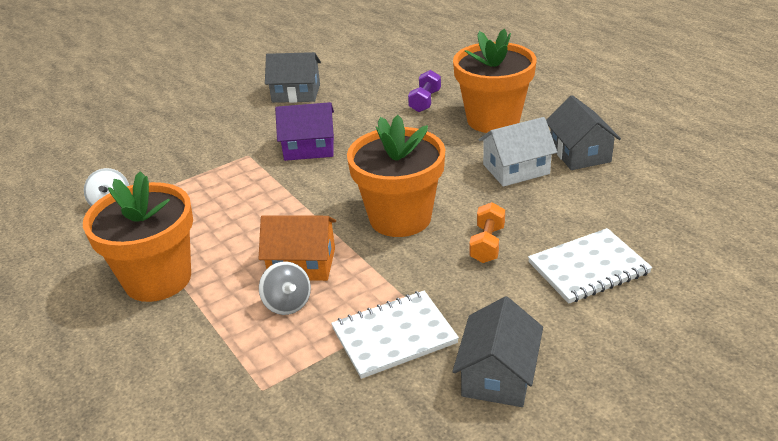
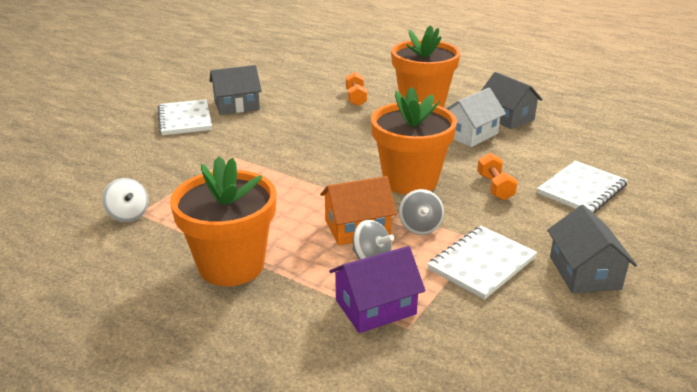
camera: 25 degrees left, 5 degrees down
purple house [275,102,334,161] -> purple house moved to [329,246,425,333]
purple dumbbell [408,70,441,112] -> orange dumbbell [346,72,367,106]
none -> white notebook [158,99,212,135]
none -> grey spinning top [399,189,444,235]

